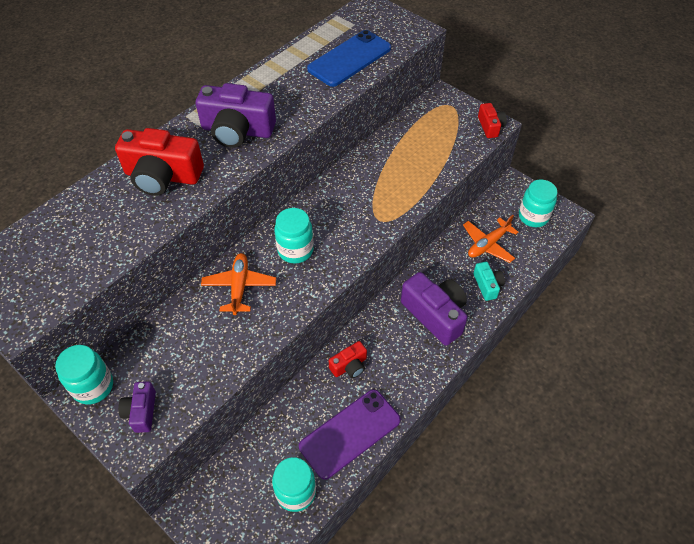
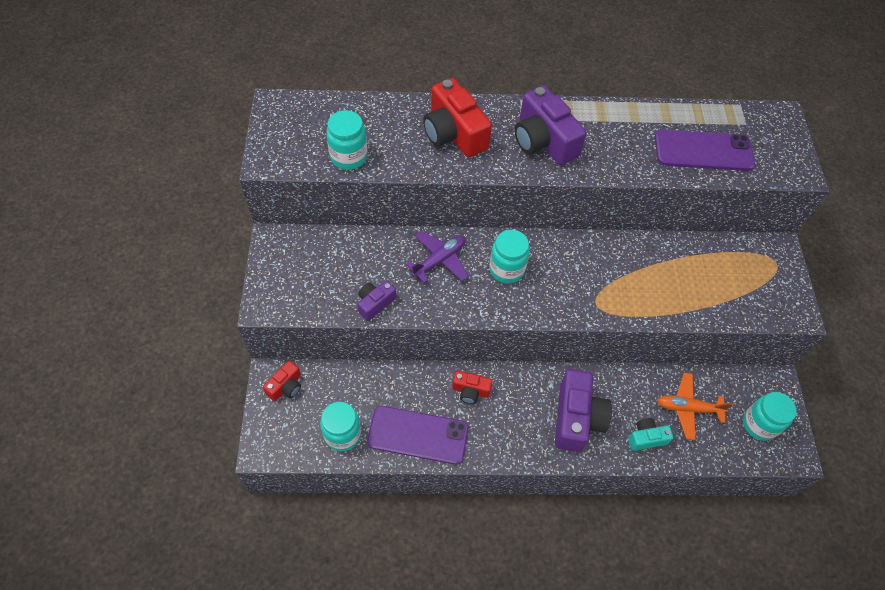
camera: 45 degrees right, 5 degrees up
turquoise jar [55,345,113,405] -> turquoise jar moved to [327,110,367,170]
purple camera [118,381,156,433] -> purple camera moved to [358,281,396,321]
orange plane [201,253,276,315] -> purple plane [405,231,468,283]
blue phone [307,30,391,87] -> purple phone [655,130,755,171]
turquoise camera [473,262,505,301] -> turquoise camera turned 135 degrees counterclockwise [628,418,674,451]
red camera [478,103,507,138] -> red camera moved to [263,360,301,401]

